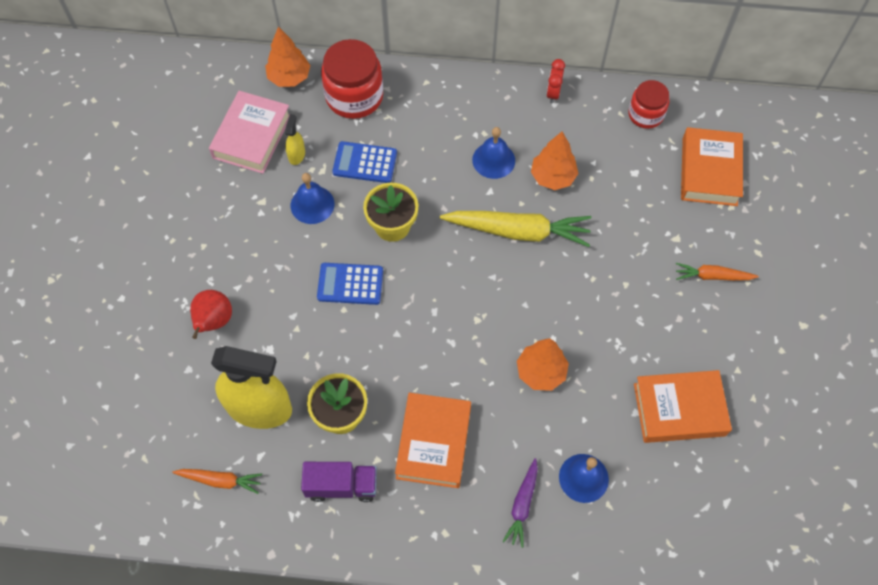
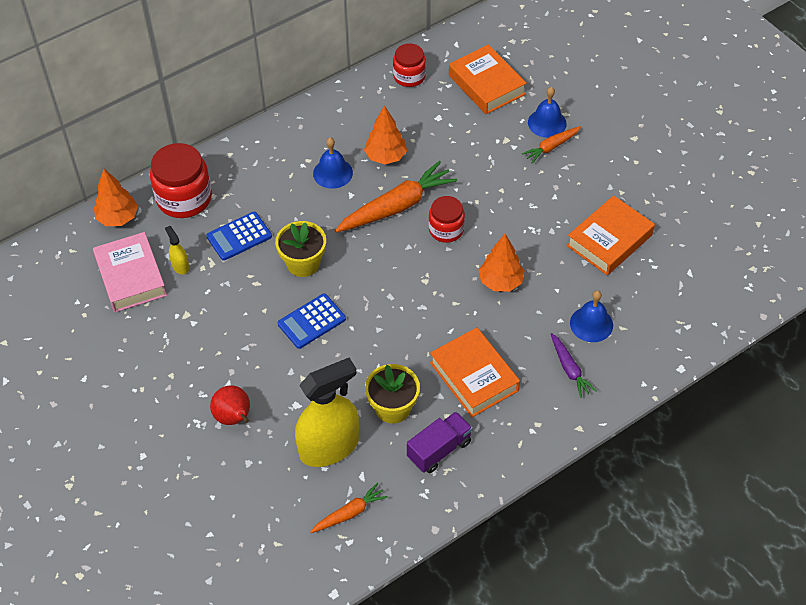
camera: 40 degrees left, 10 degrees down
blue bell [291,173,335,224] -> blue bell moved to [528,87,567,138]
yellow carrot [440,211,591,247] -> orange carrot [335,161,457,233]
red clock [546,59,565,103] -> none
none -> red jar [428,196,465,243]

